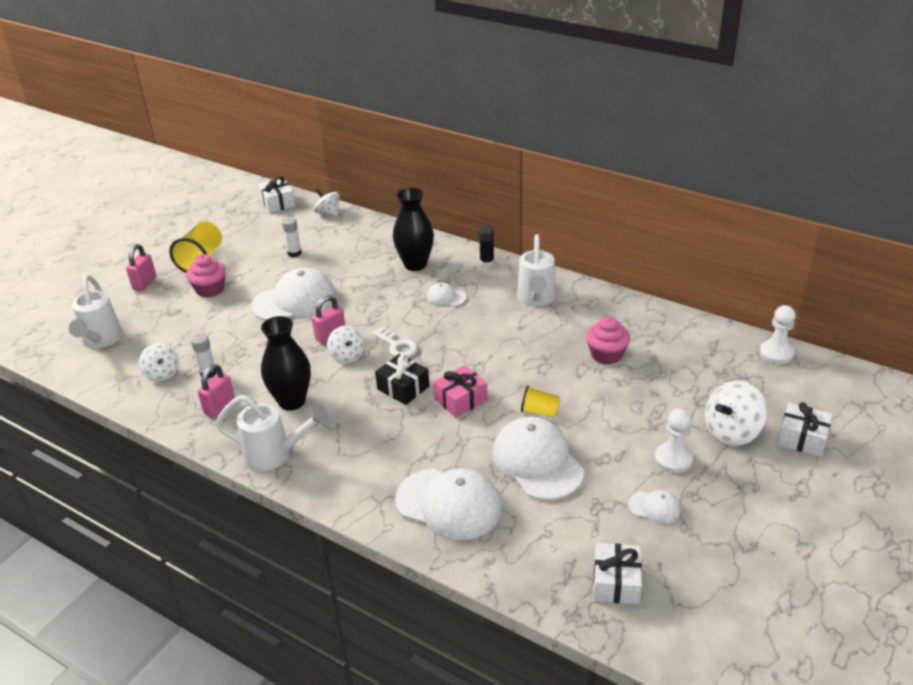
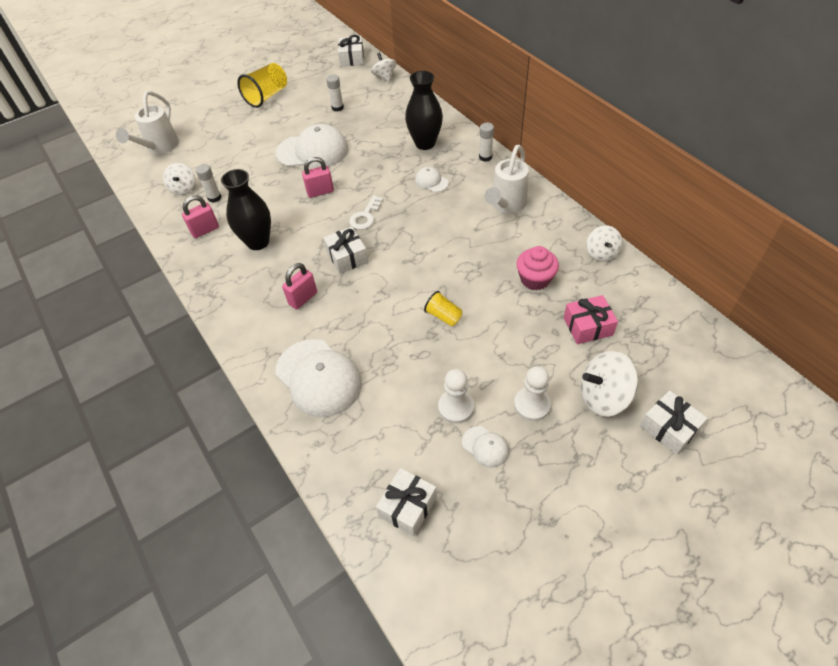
camera: 25 degrees right, 15 degrees up
pink padlock [126,244,156,291] -> pink padlock moved to [282,263,317,309]
pink cupcake [186,254,226,298] -> none
white watering can [216,395,329,471] -> none
white spinning top [327,326,364,363] -> white spinning top moved to [587,225,622,262]
white key [372,327,417,357] -> white key turned 45 degrees clockwise [349,195,383,230]
black gift [375,354,429,405] -> white gift [323,226,368,274]
pink gift [433,365,488,418] -> pink gift moved to [564,295,618,344]
black glue stick [479,225,494,267] -> white glue stick [479,123,494,162]
white cap [492,416,584,500] -> none
white pawn [759,305,796,364] -> white pawn moved to [438,369,474,424]

